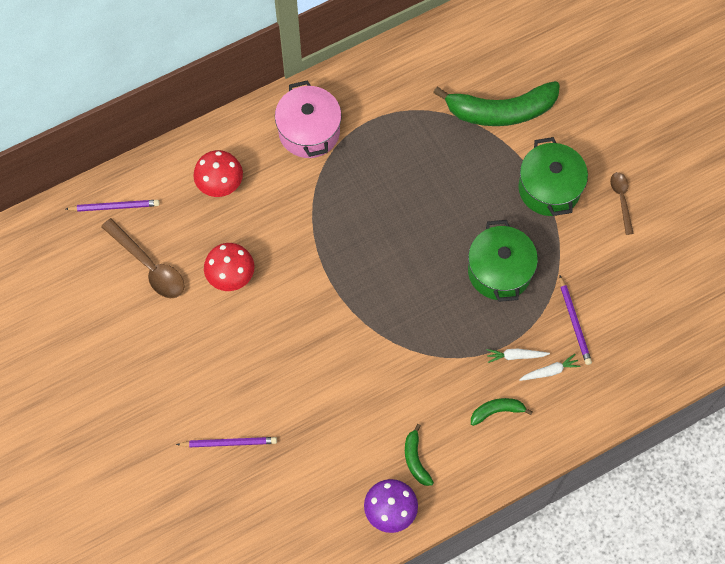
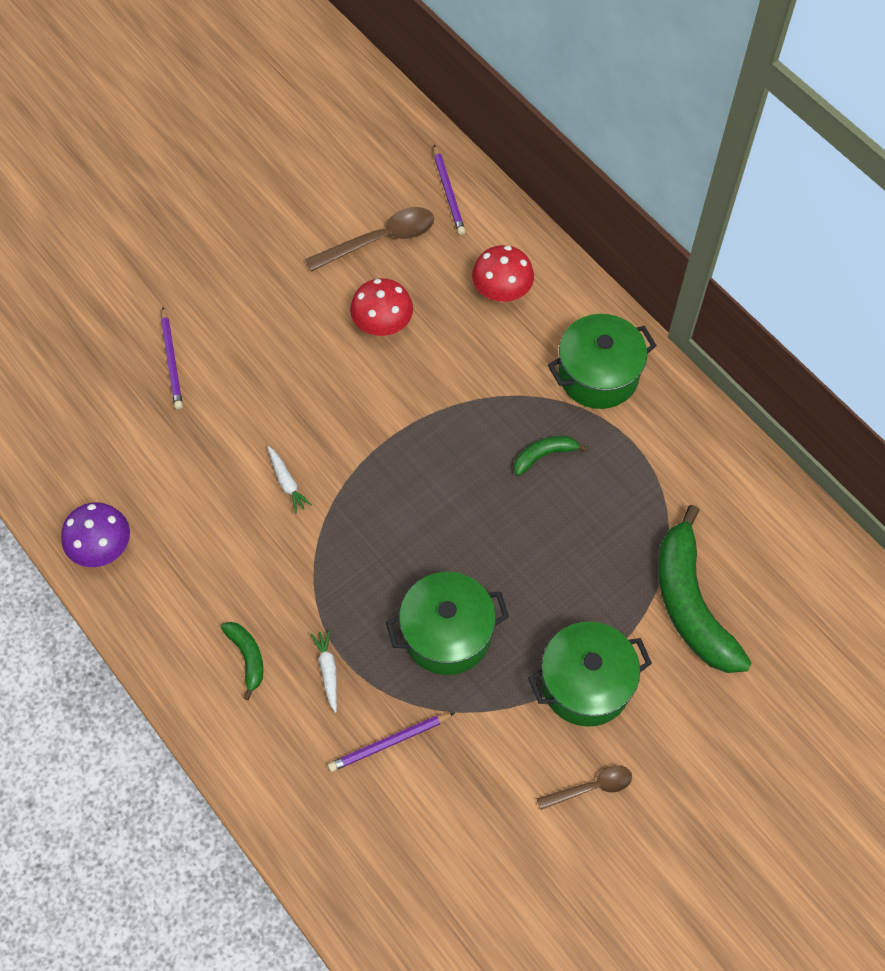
camera: 80 degrees right, 5 degrees down
brown spoon [101,218,185,298] -> brown spoon turned 150 degrees counterclockwise [305,207,434,272]
pink pot [275,80,342,158] -> green pot [548,314,657,409]
green banana [405,424,434,486] -> green banana moved to [514,436,588,476]
white carrot [519,354,581,381] -> white carrot moved to [267,446,312,513]

